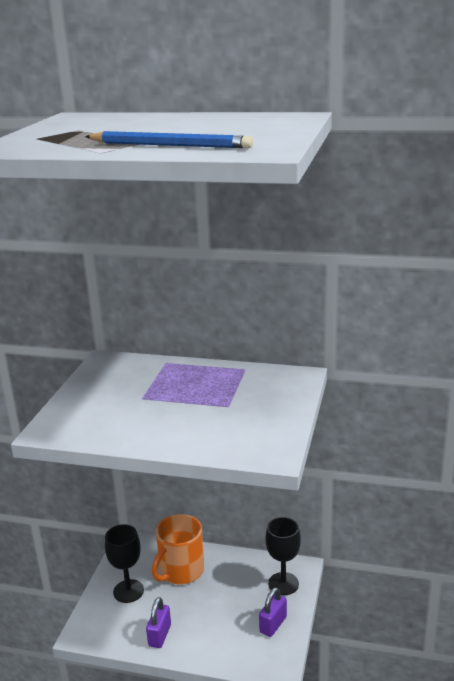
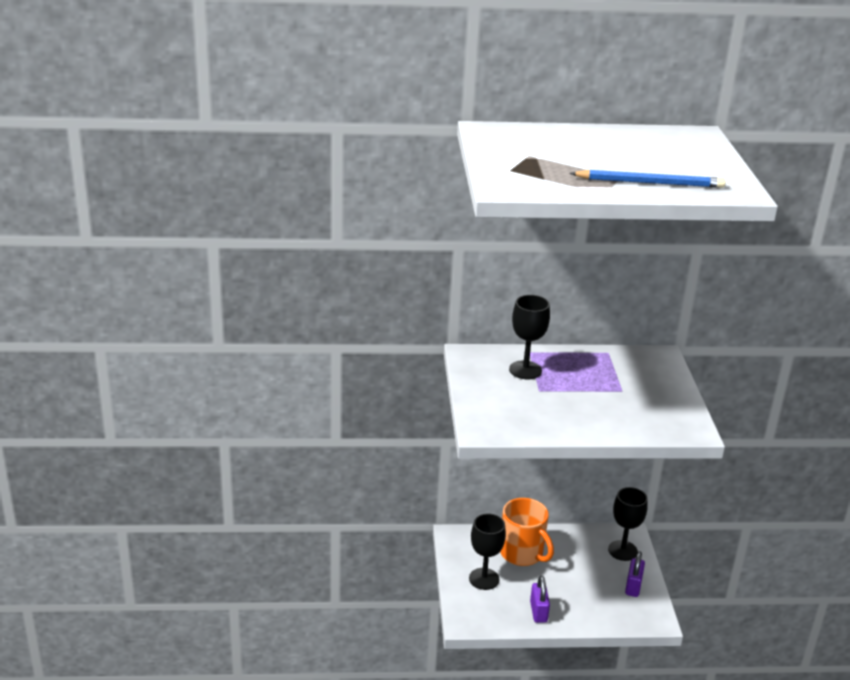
camera: 20 degrees left, 5 degrees up
orange mug [152,514,204,585] -> orange mug turned 60 degrees counterclockwise [500,498,554,566]
none -> black goblet [509,295,550,379]

